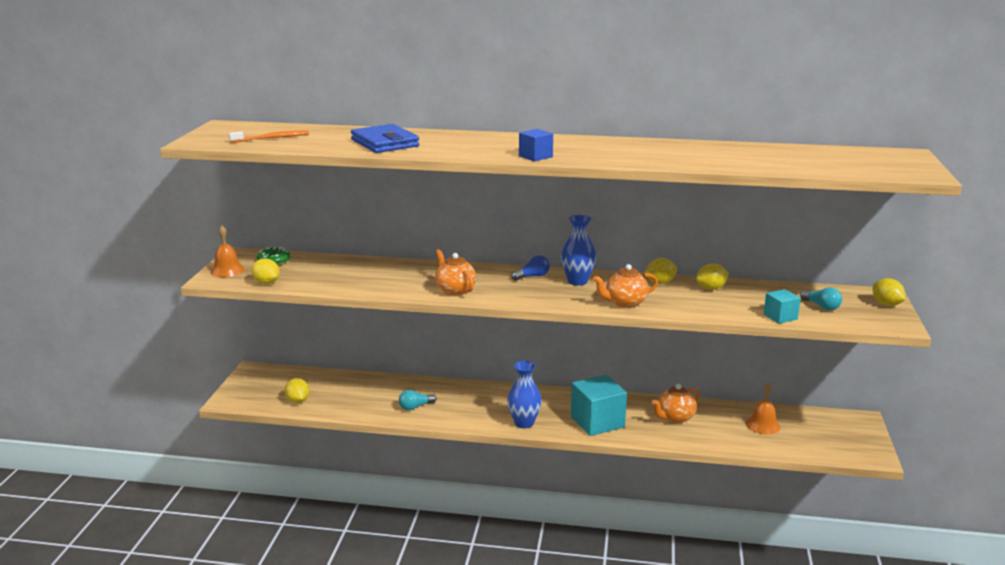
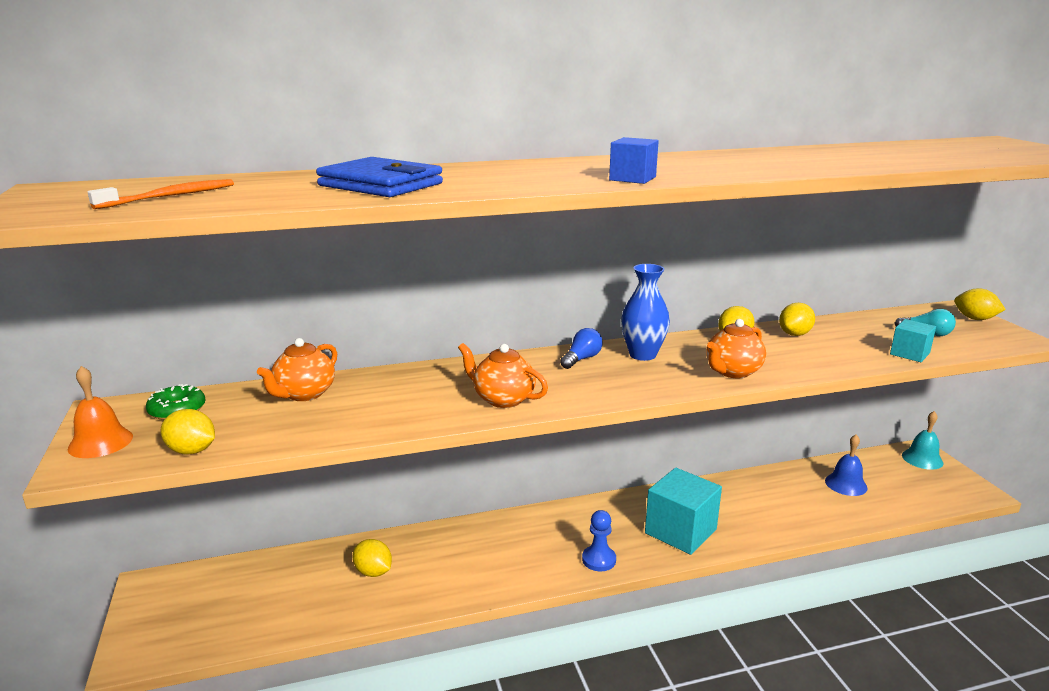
camera: 25 degrees left, 0 degrees up
yellow lemon [285,378,310,403] -> yellow lemon moved to [353,539,392,577]
turquoise light bulb [399,390,437,411] -> none
blue vase [507,361,542,429] -> blue pawn [582,510,616,571]
orange teapot [652,384,700,423] -> orange teapot moved to [257,338,337,401]
orange bell [746,383,780,434] -> blue bell [825,435,867,496]
none -> turquoise bell [902,411,943,470]

